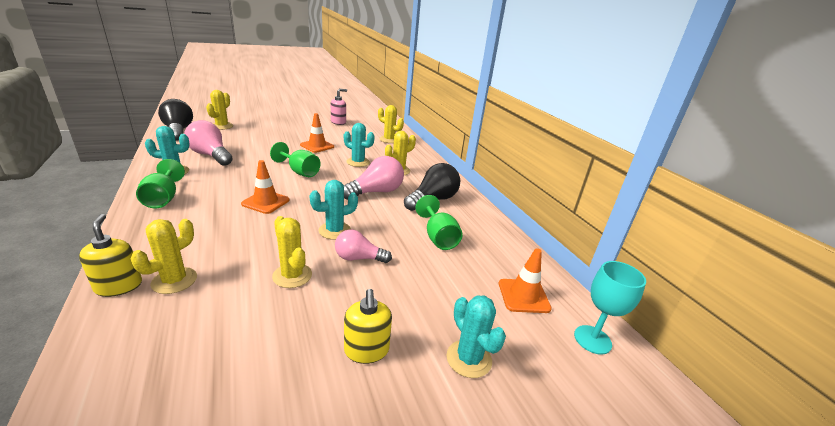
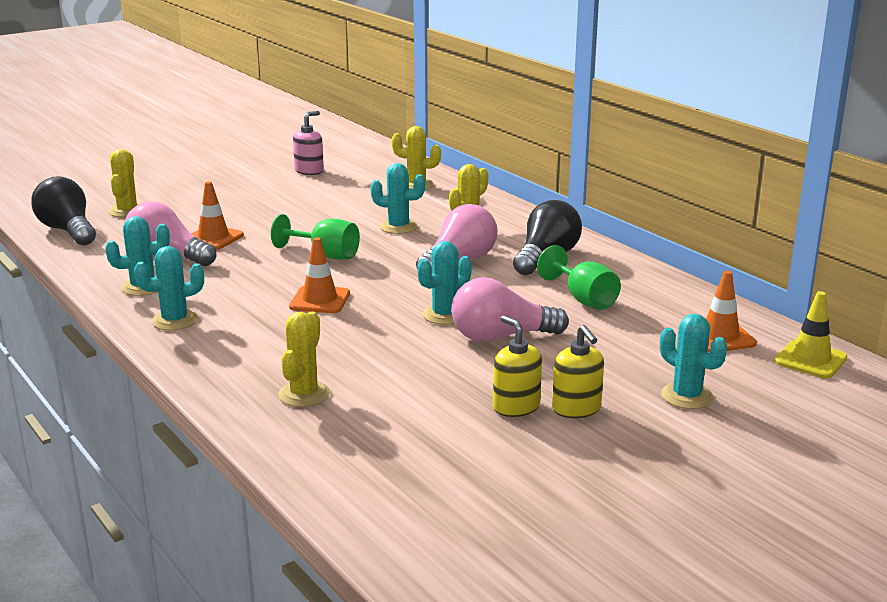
camera: 10 degrees left, 5 degrees down
yellow soap dispenser [79,214,142,297] -> yellow soap dispenser moved to [493,315,542,417]
green goblet [136,159,185,208] -> turquoise cactus [134,246,204,330]
yellow cactus [272,216,312,288] -> none
orange traffic cone [300,113,334,153] -> orange traffic cone moved to [191,181,244,250]
pink light bulb [335,230,392,263] -> pink light bulb [451,277,569,342], size x1.56
turquoise goblet [574,261,646,354] -> yellow traffic cone [774,291,847,378]

